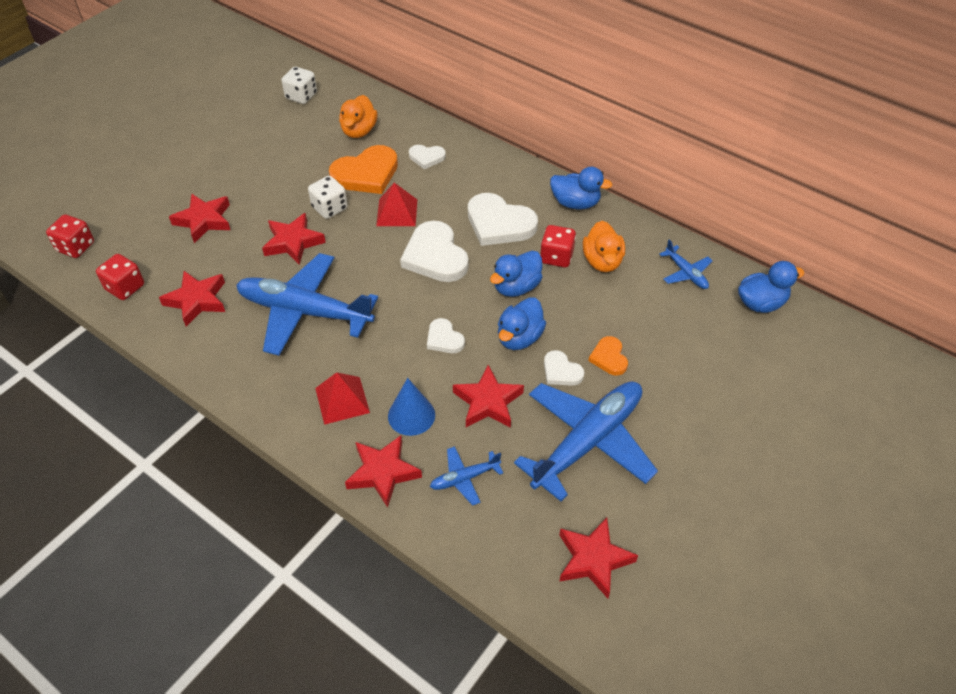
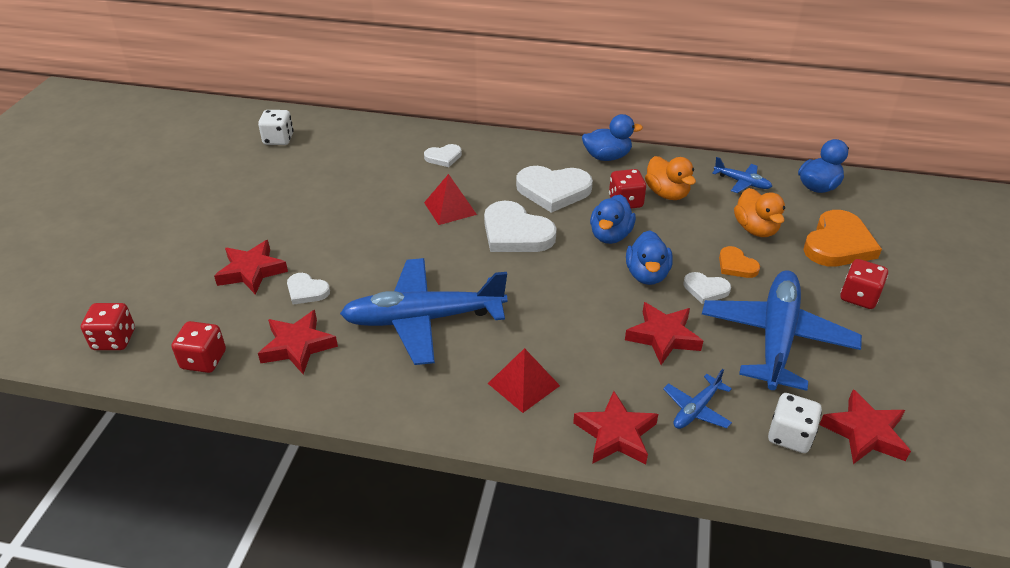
camera: 25 degrees left, 10 degrees down
red star [262,213,326,265] -> none
white dice [308,176,348,219] -> white dice moved to [768,393,822,453]
orange heart [329,145,398,194] -> orange heart moved to [803,210,882,267]
orange duck [339,95,377,138] -> orange duck moved to [734,188,785,237]
blue cone [388,378,435,436] -> none
white heart [427,318,465,353] -> white heart moved to [287,273,330,305]
none -> red dice [840,259,888,309]

